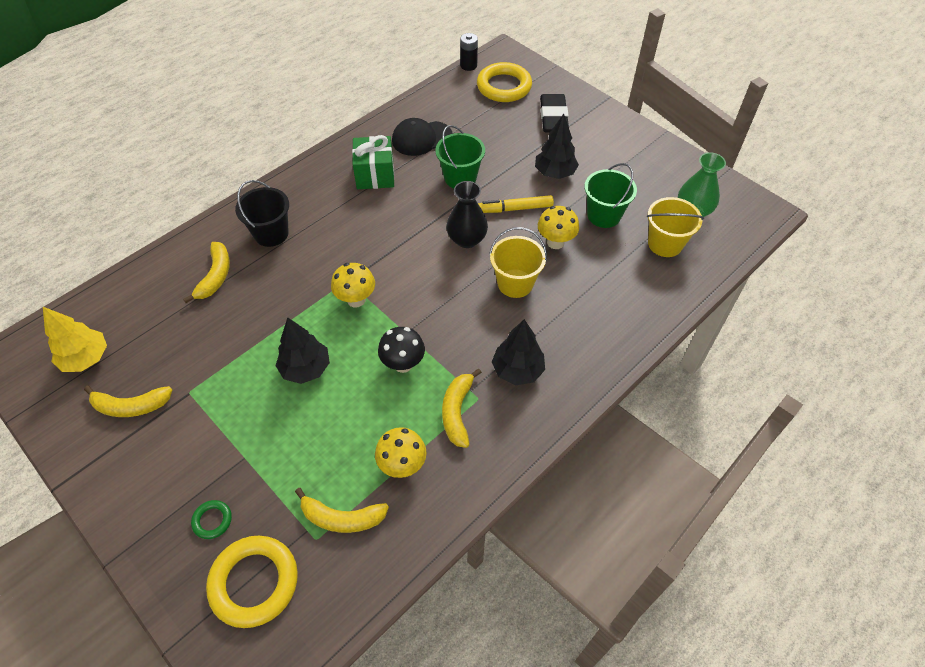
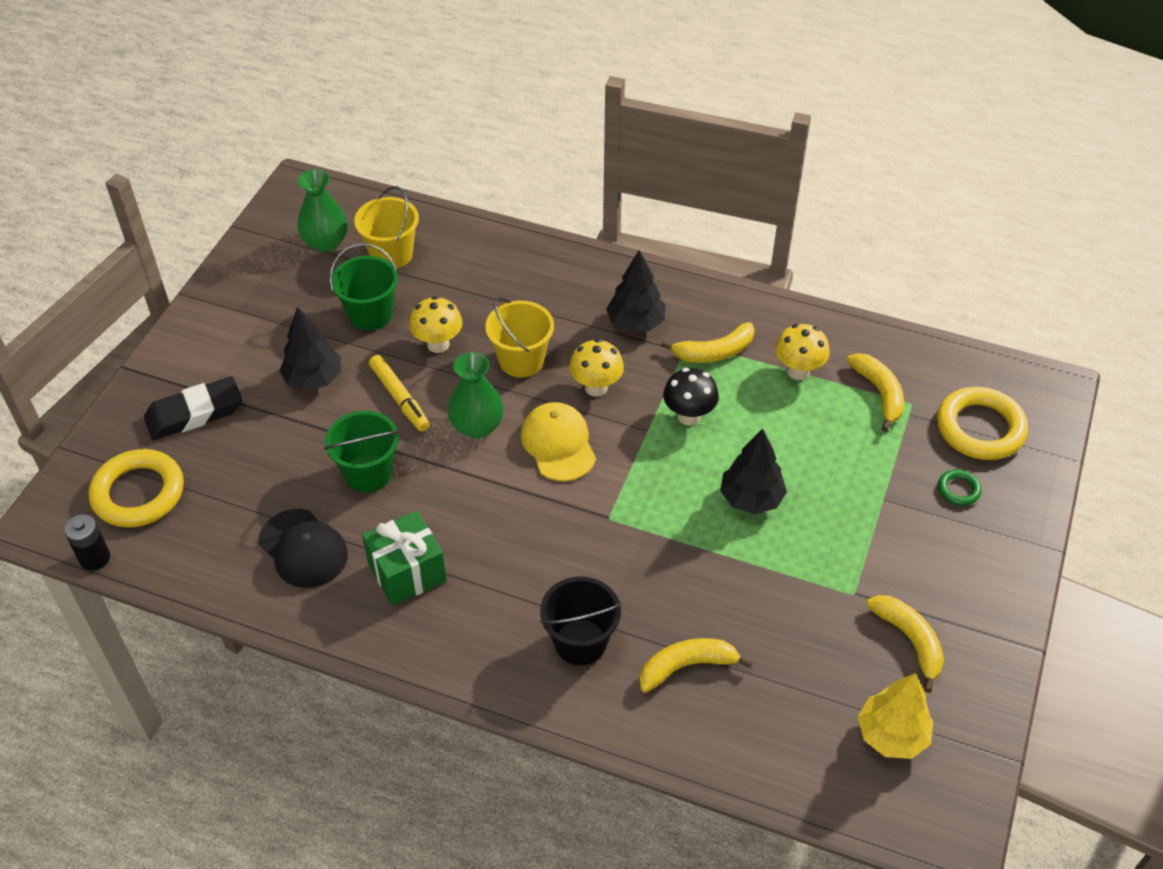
camera: 115 degrees left, 5 degrees down
yellow mushroom [331,263,375,307] -> yellow mushroom moved to [569,339,624,397]
black vase [446,181,488,248] -> green vase [448,352,504,439]
none -> yellow cap [521,402,596,481]

